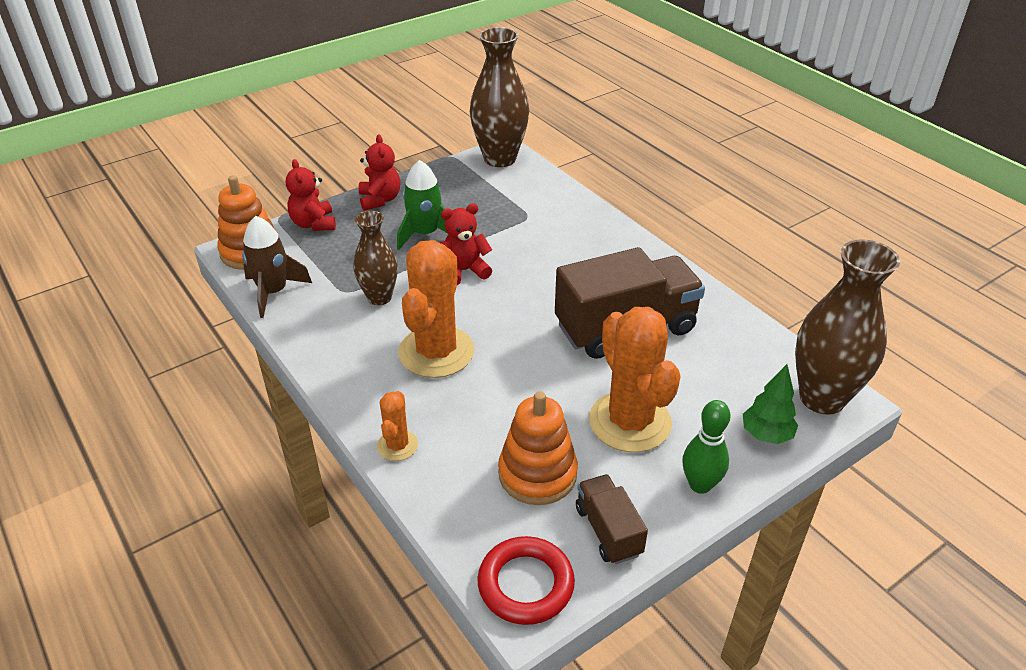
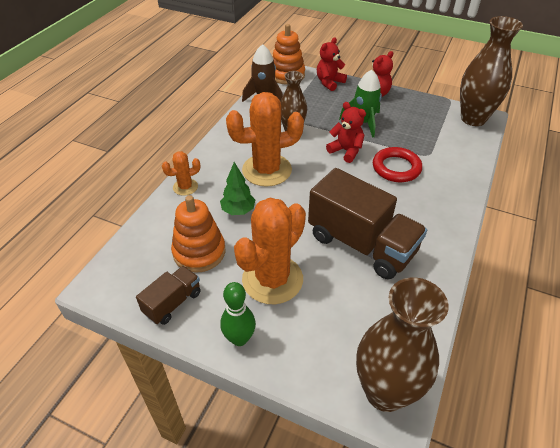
camera: 60 degrees right, 5 degrees up
red ring [477,536,575,625] -> red ring moved to [373,147,422,182]
green tree [743,364,798,444] -> green tree moved to [220,162,255,215]

